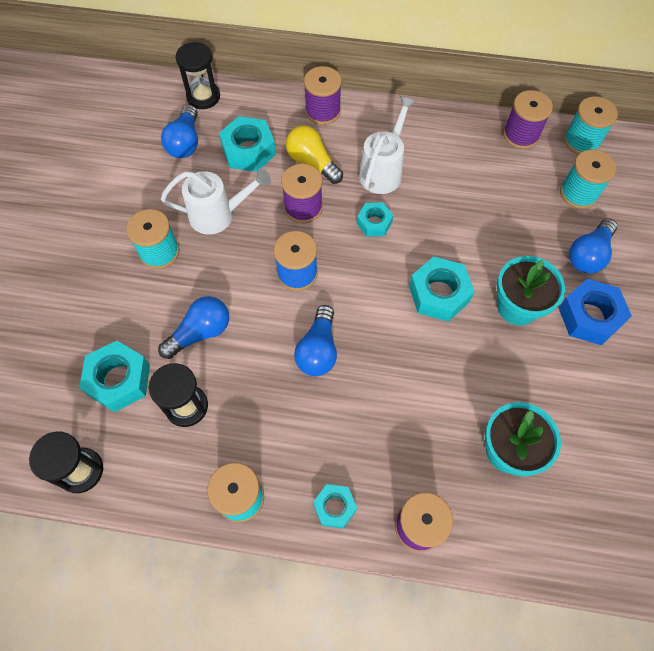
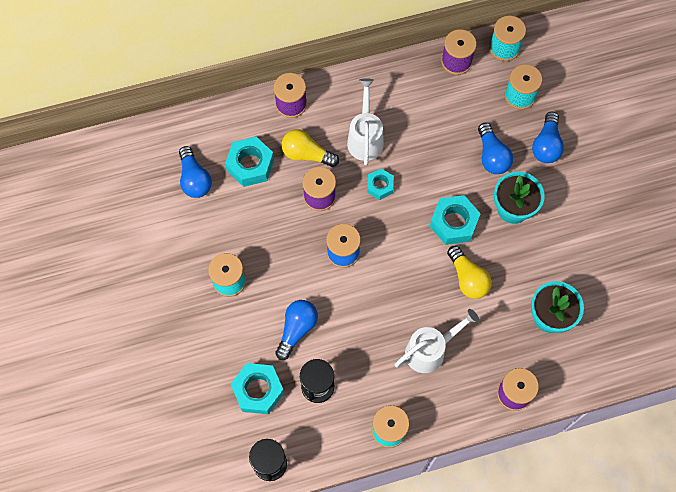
camera: 25 degrees left, 5 degrees up
white watering can [161,168,271,234] -> white watering can moved to [395,309,479,373]
black hourglass [176,42,220,109] -> none
blue light bulb [294,305,337,376] -> blue light bulb moved to [478,123,513,174]
turquoise nut [313,484,357,529] -> none
blue nut [559,279,632,345] -> none
none -> yellow light bulb [447,246,492,299]

